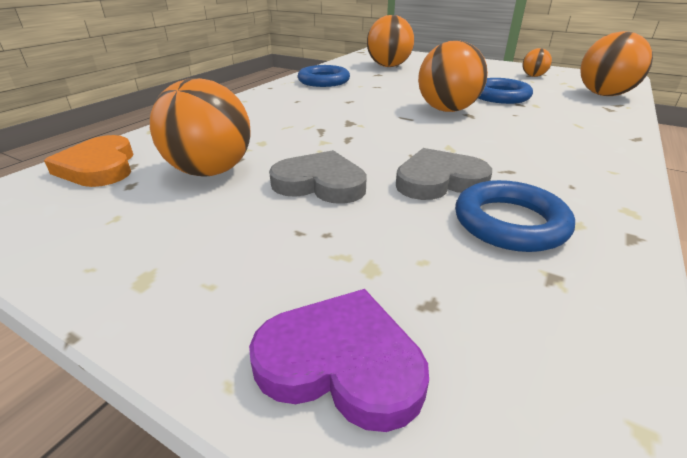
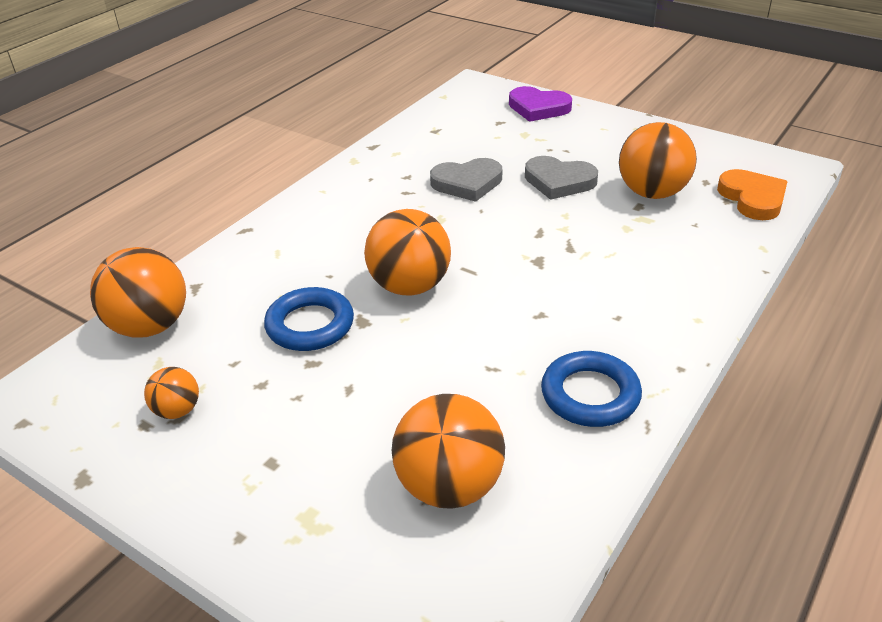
camera: 175 degrees left, 5 degrees up
blue ring [455,180,575,252] -> none

